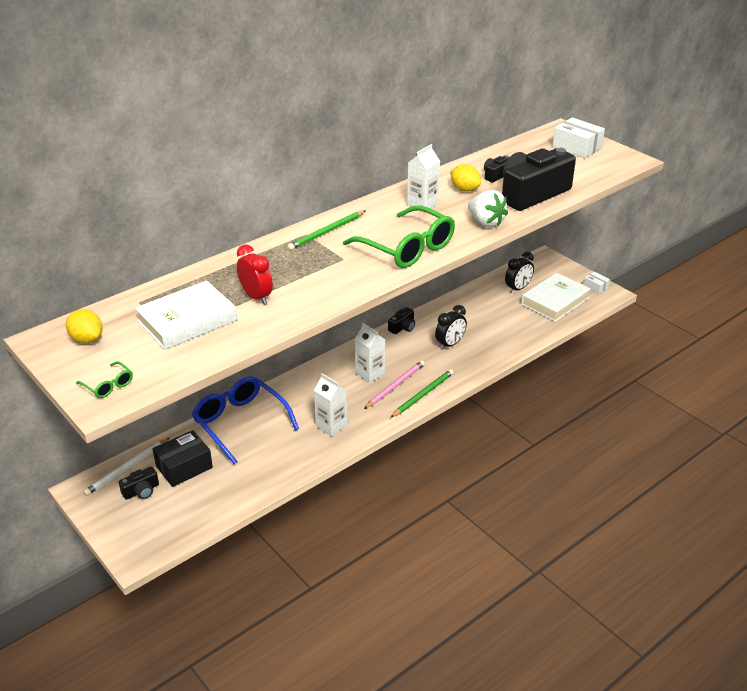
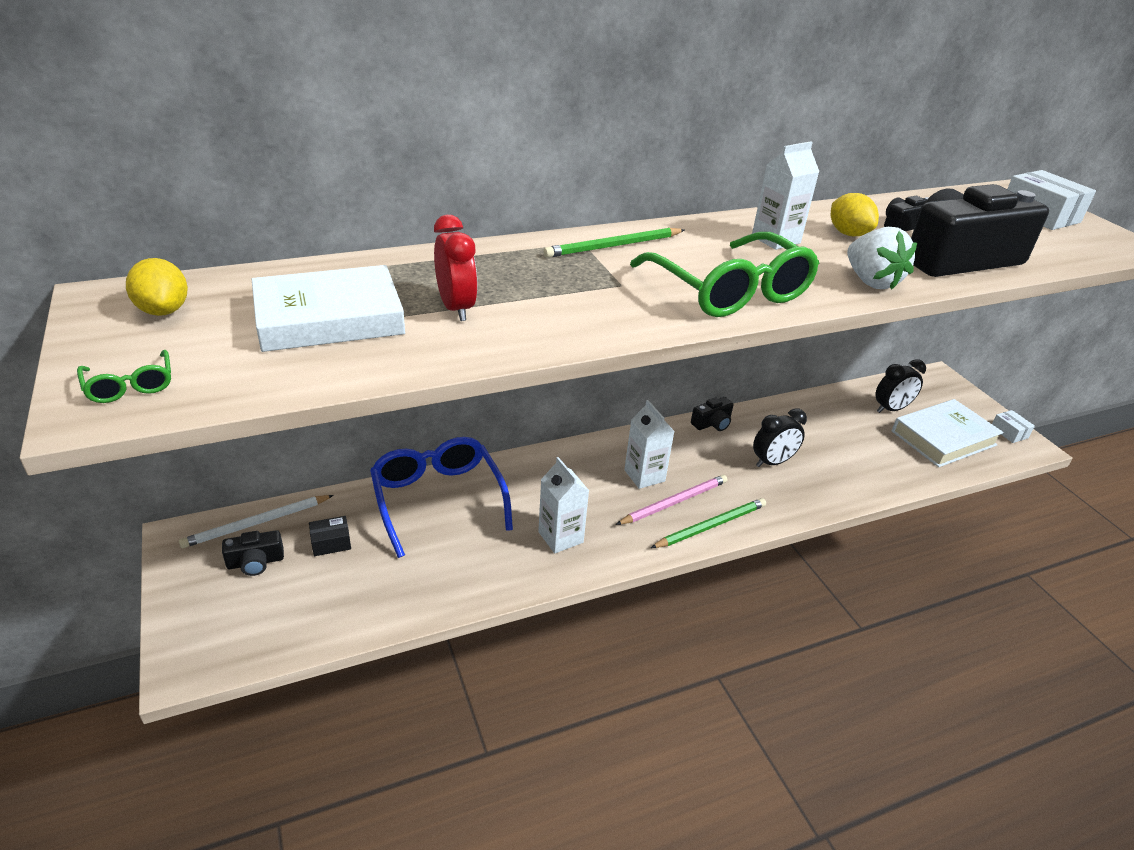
camera: 15 degrees right, 0 degrees up
black box [153,430,213,487] -> black box [309,516,351,556], size x0.54

